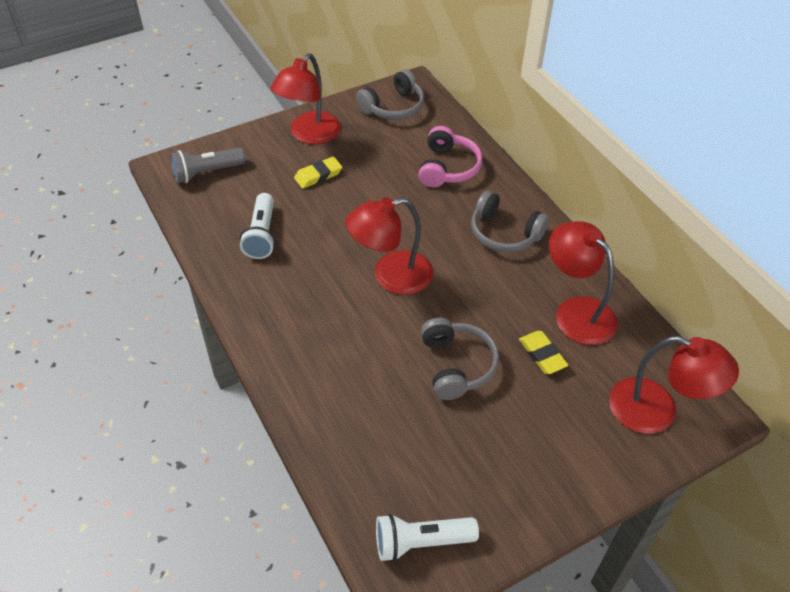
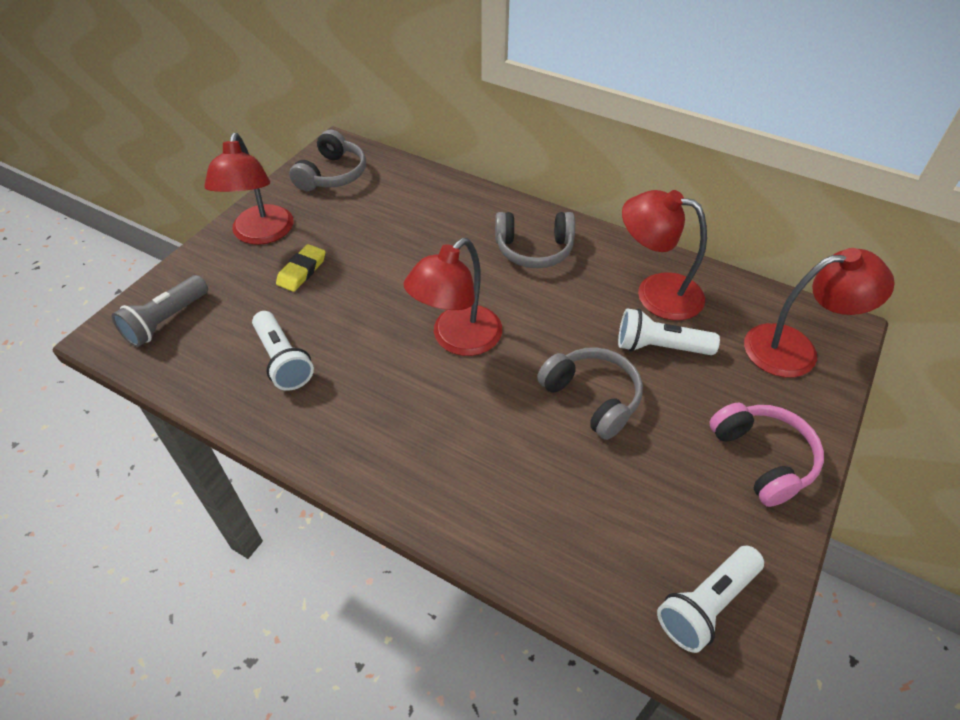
camera: 30 degrees left, 0 degrees up
pink headphones [418,126,482,187] -> pink headphones moved to [709,403,824,507]
yellow eraser [519,331,569,374] -> white flashlight [618,308,720,355]

